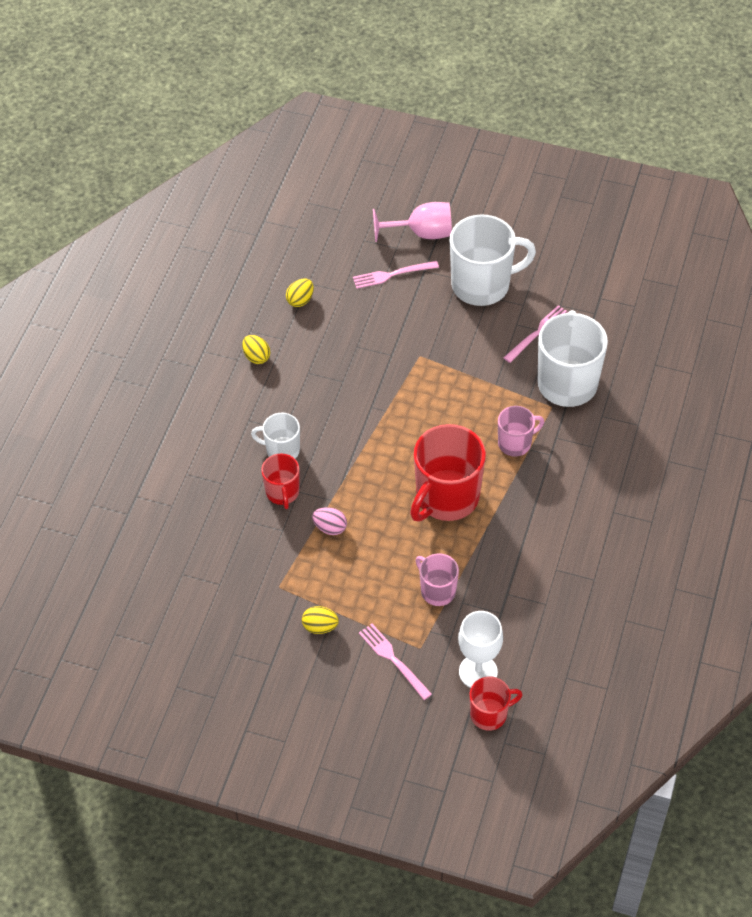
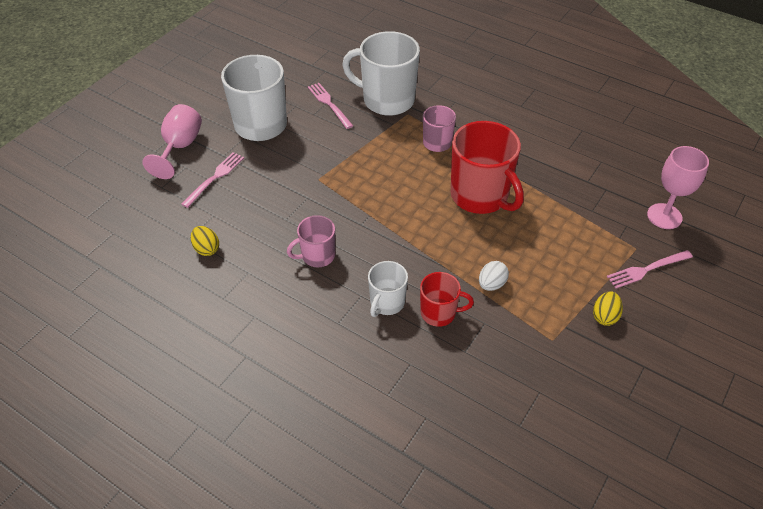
camera: 75 degrees left, 5 degrees down
yellow egg [242,335,270,364] -> none
pink egg [312,507,347,535] -> white egg [479,261,509,291]
pink fork [353,261,439,289] -> pink fork turned 150 degrees counterclockwise [181,152,244,208]
pink mug [416,553,459,606] -> pink mug moved to [287,215,335,267]
white goblet [458,611,503,688] -> pink goblet [647,146,709,229]
red mug [470,676,523,731] -> none

